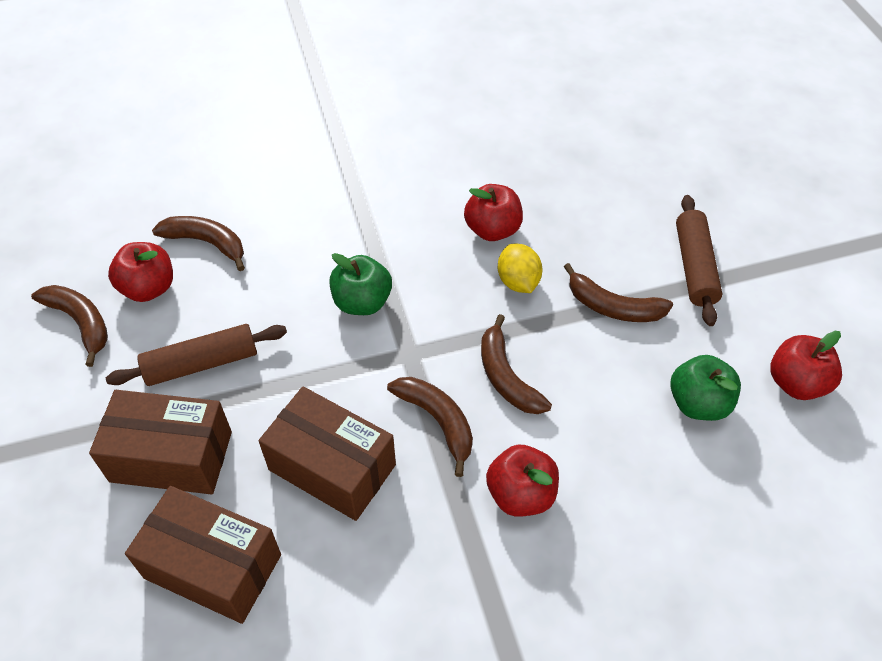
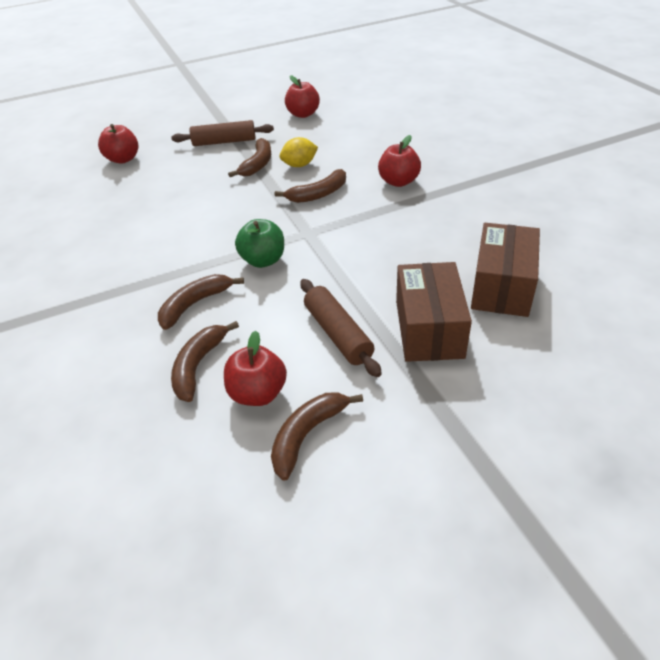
camera: 95 degrees left, 10 degrees down
brown box [259,386,396,521] -> none
brown banana [387,377,473,477] -> brown banana moved to [158,274,244,330]
red apple [464,184,523,241] -> red apple moved to [98,124,138,164]
yellow lemon [498,243,542,293] -> yellow lemon moved to [280,137,318,167]
green apple [670,355,741,421] -> none

